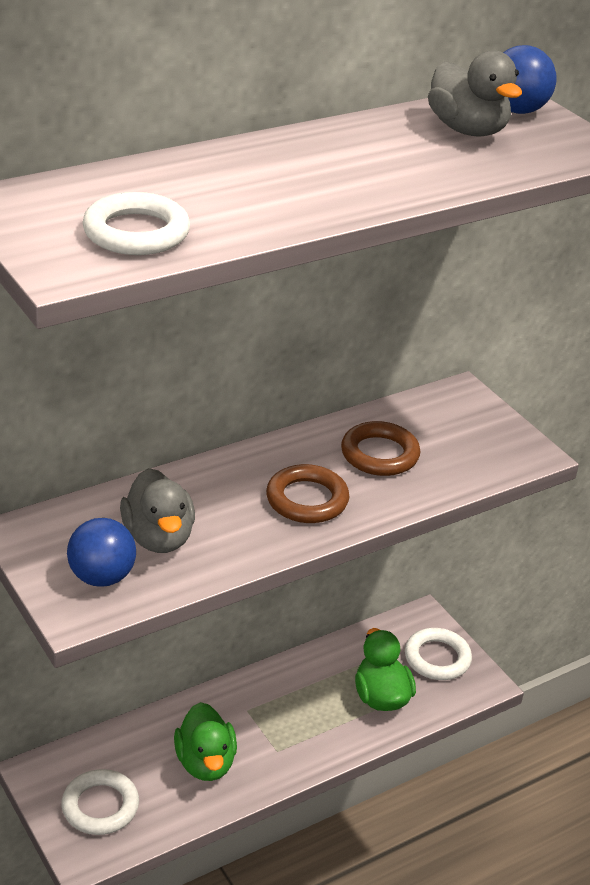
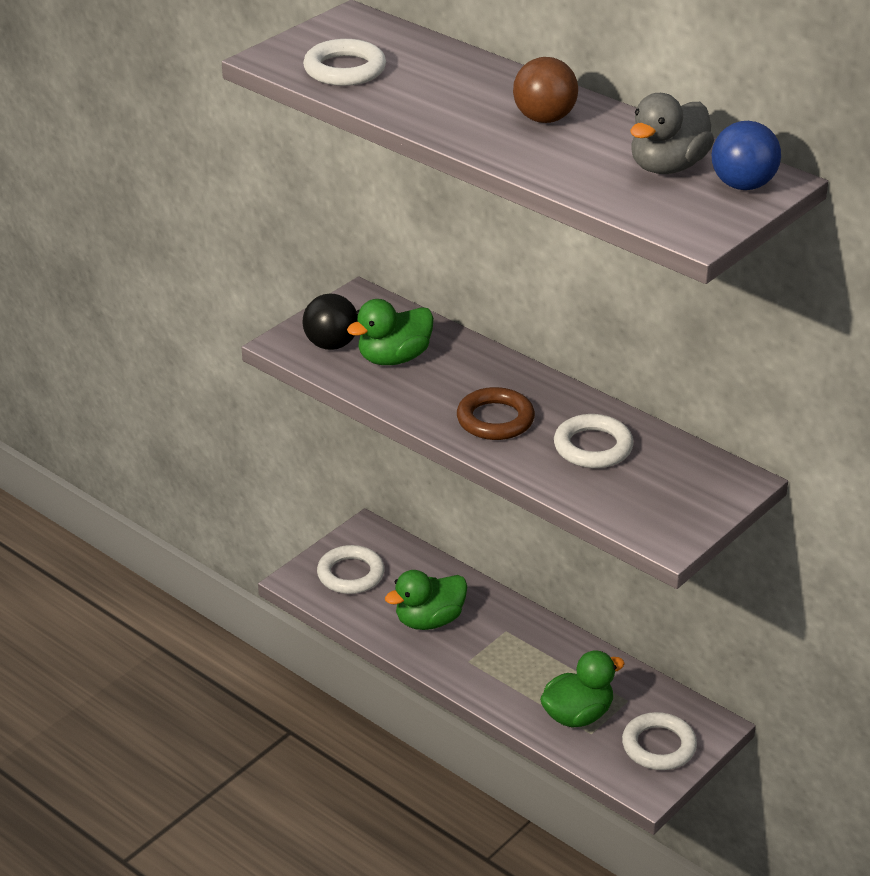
camera: 75 degrees right, 0 degrees up
blue ball [67,518,136,587] -> black ball [302,294,358,350]
grey duck [120,468,195,553] -> green duck [347,299,434,365]
brown ring [341,421,420,476] -> white ring [554,414,634,468]
none -> brown ball [513,57,578,123]

